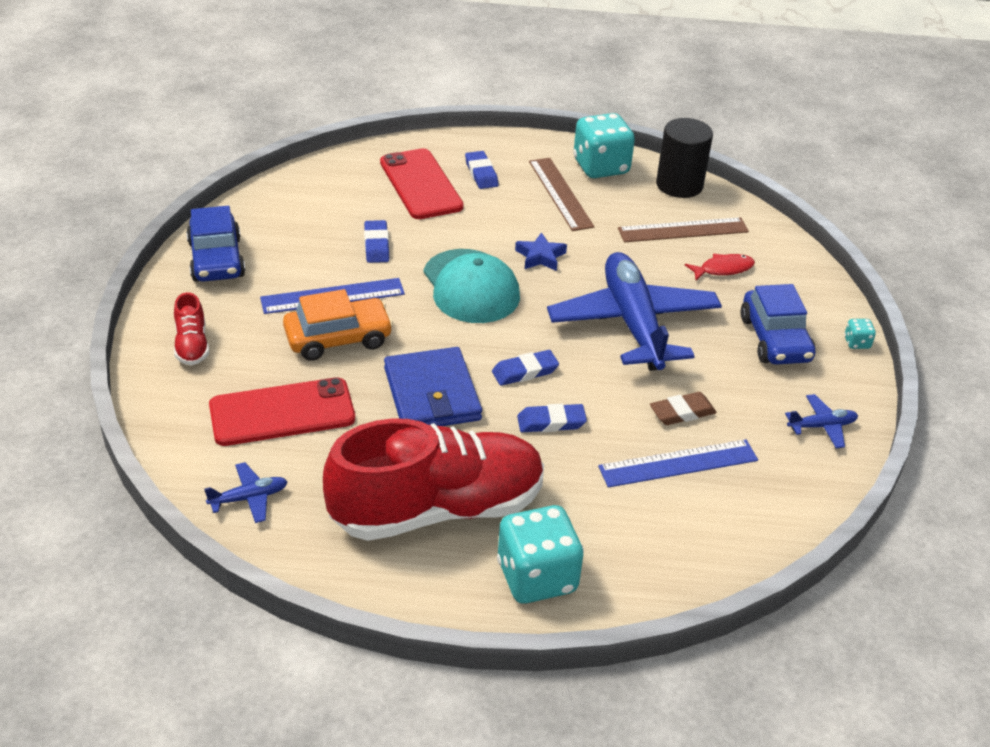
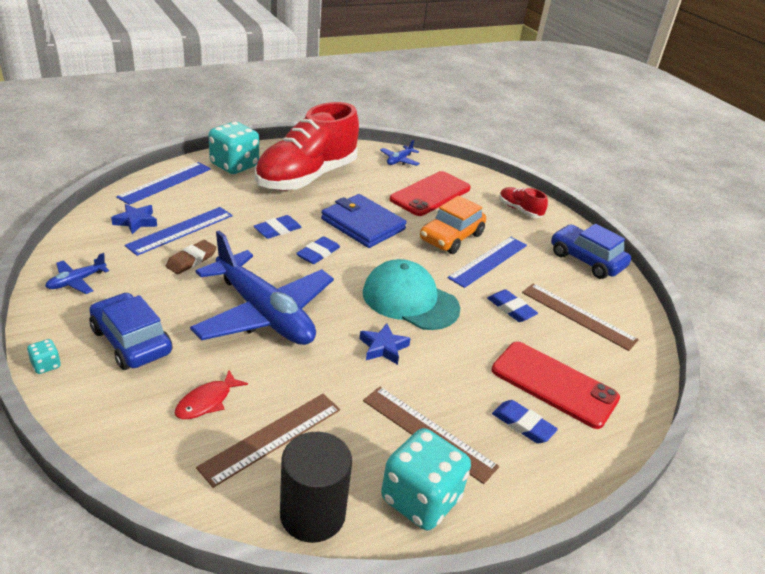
camera: 145 degrees right, 5 degrees down
none -> blue star [111,204,157,234]
none -> blue ruler [116,162,211,205]
none -> brown ruler [522,283,639,351]

